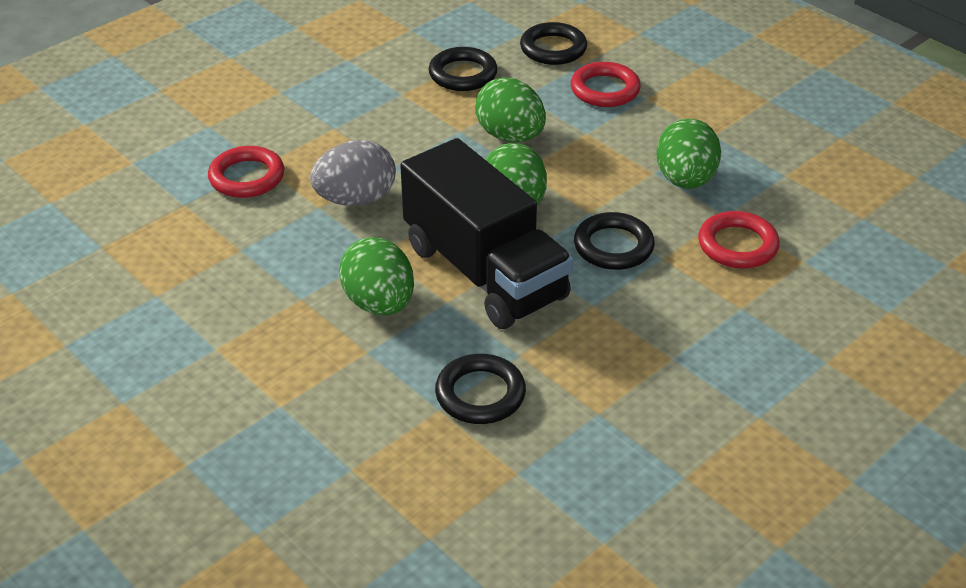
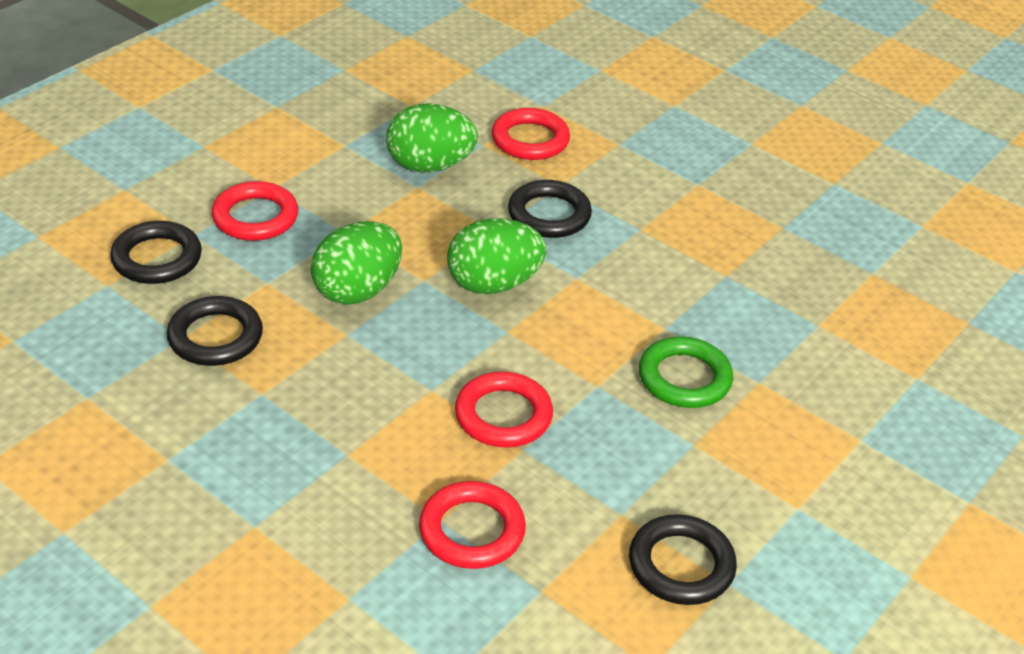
camera: 100 degrees left, 0 degrees up
grey egg [310,140,396,206] -> red ring [455,372,553,448]
green egg [339,237,414,315] -> green ring [639,336,733,408]
black truck [400,138,573,329] -> none
black ring [435,354,526,424] -> black ring moved to [629,514,737,605]

